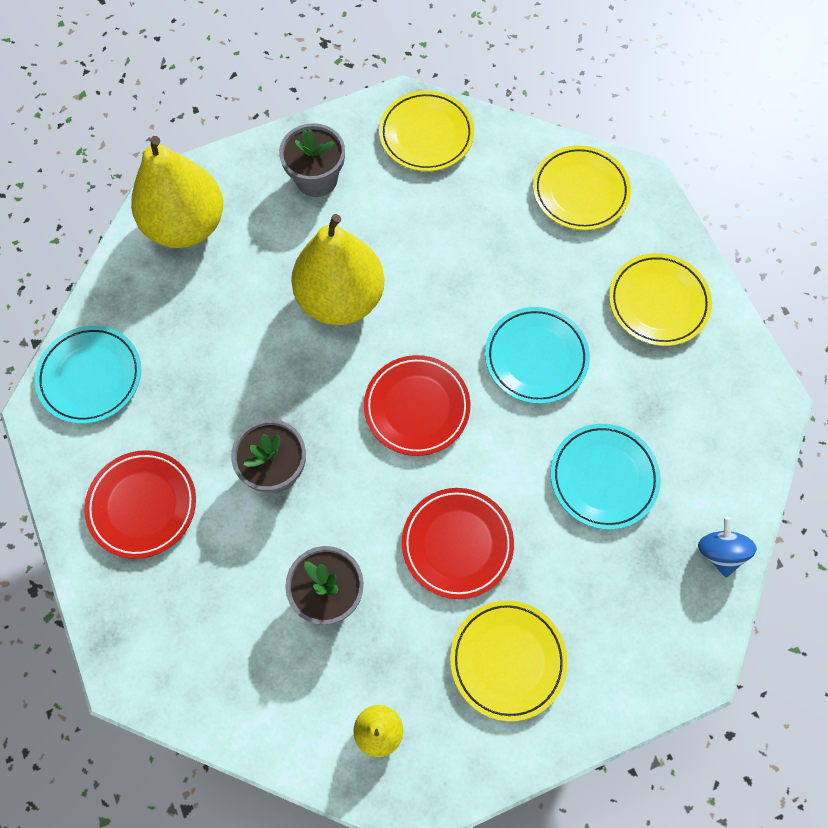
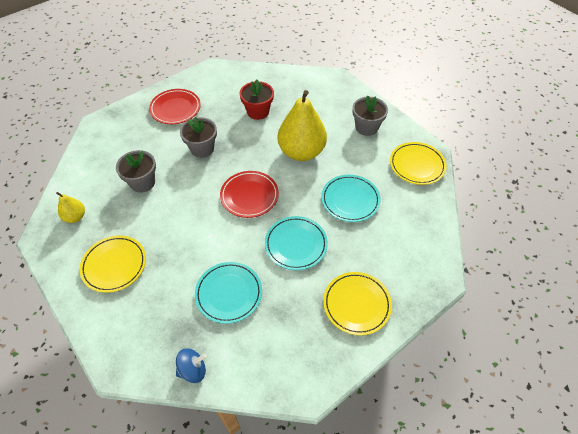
camera: 75 degrees right, 15 degrees down
turquoise plate [35,326,141,424] -> turquoise plate moved to [321,175,381,222]
yellow pear [131,136,223,248] -> none
red plate [402,488,514,599] -> none
yellow plate [533,145,631,230] -> none
none -> red flower pot [240,79,274,120]

